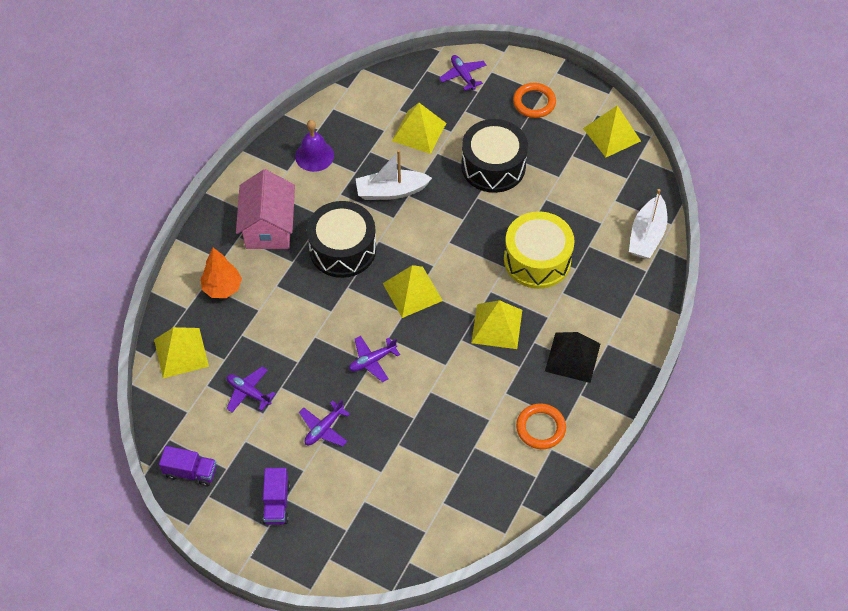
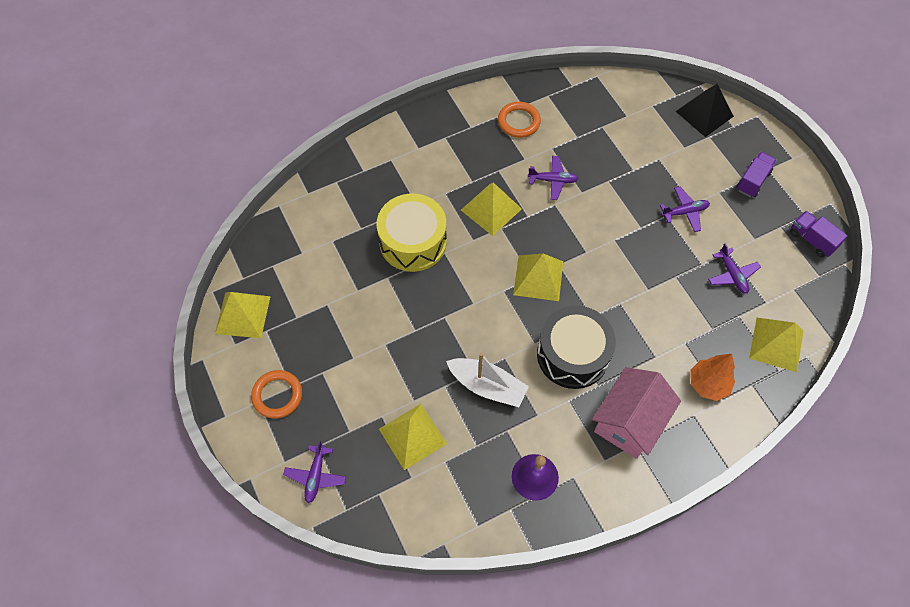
camera: 145 degrees left, 5 degrees up
purple plane [349,336,400,382] -> purple plane moved to [528,156,578,200]
black drum [461,119,528,193] -> none
black pyramid [545,332,600,383] -> black pyramid moved to [675,84,734,137]
white boat [629,189,667,259] -> none

